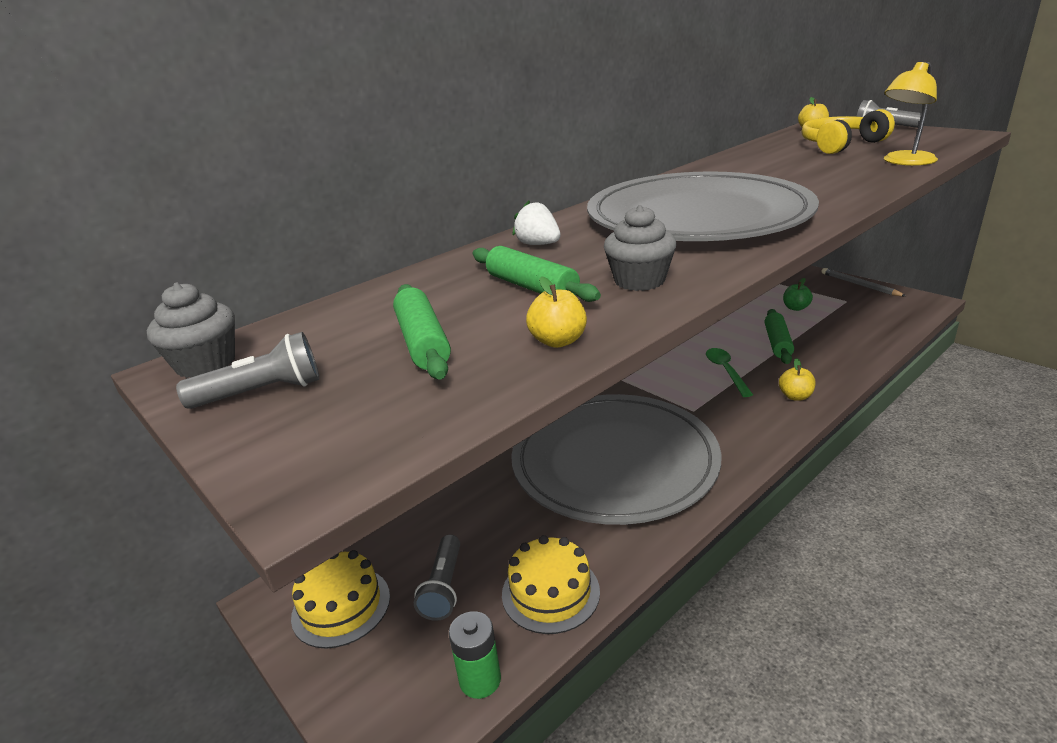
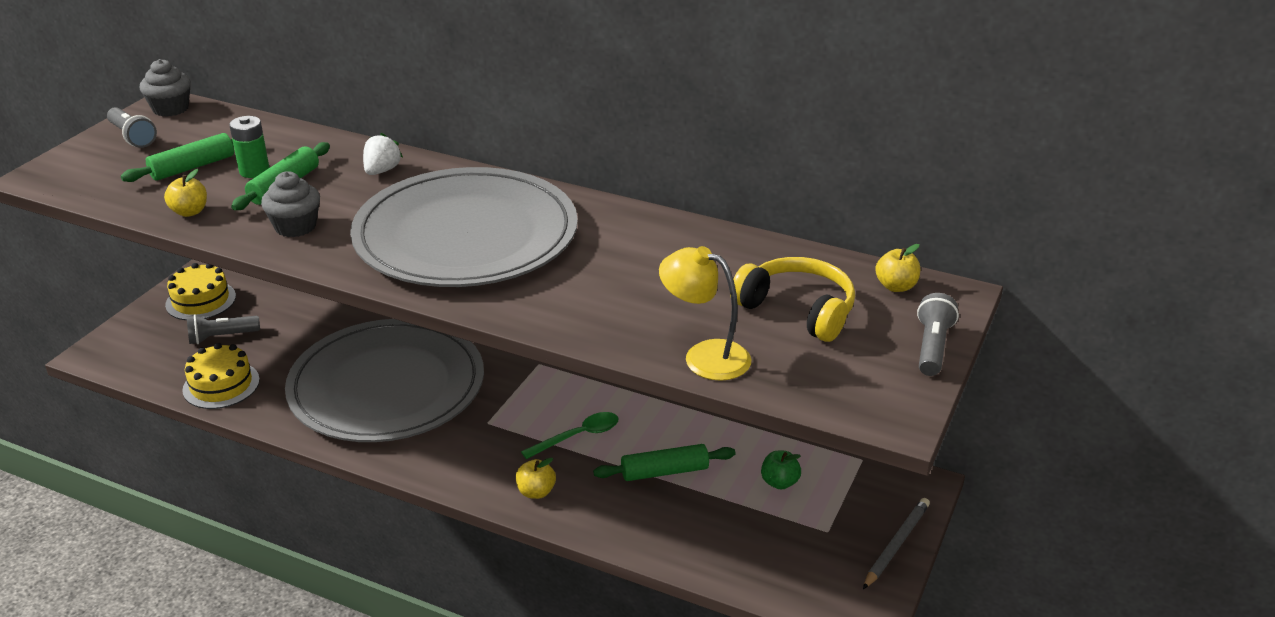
camera: 65 degrees right, 5 degrees up
green battery [449,611,501,699] -> green battery moved to [229,116,270,178]

